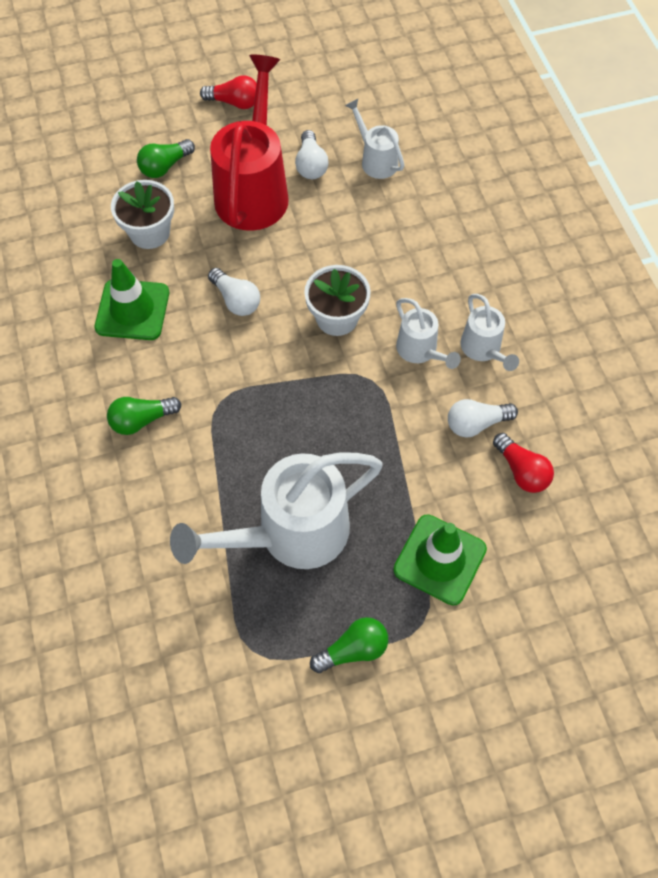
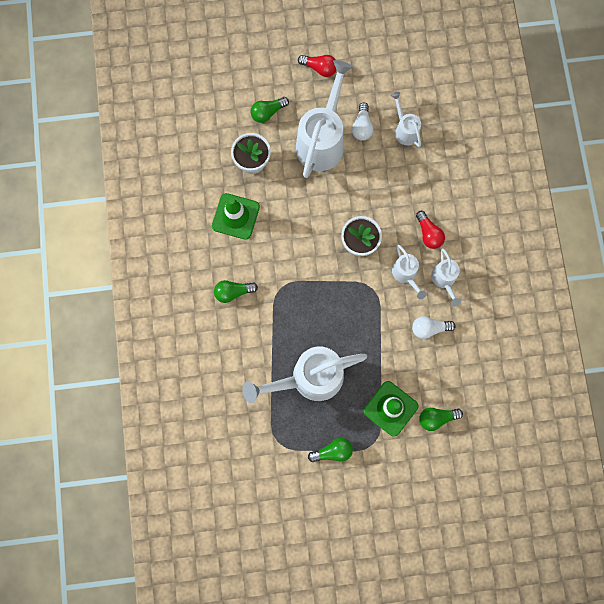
camera: 10 degrees right, 15 degrees up
white light bulb [208,268,260,316] -> none
red watering can [210,55,289,231] -> white watering can [296,60,353,178]
red light bulb [493,433,554,493] -> red light bulb moved to [416,211,445,249]
none -> green light bulb [419,408,463,431]

